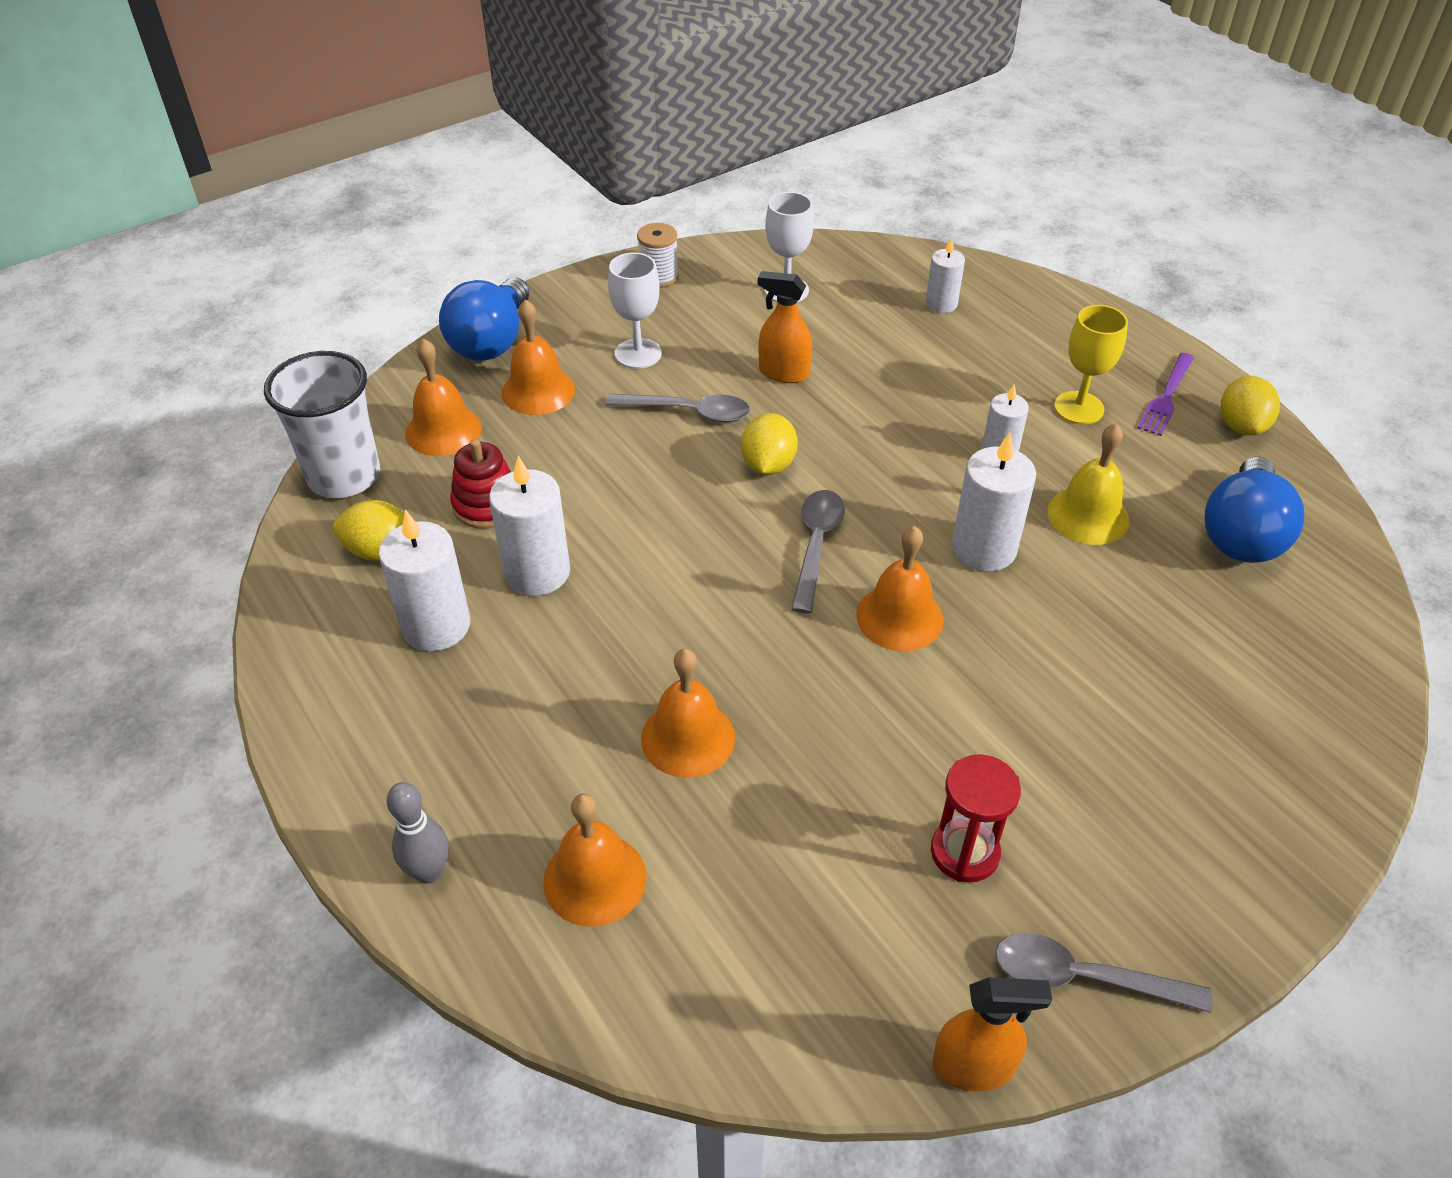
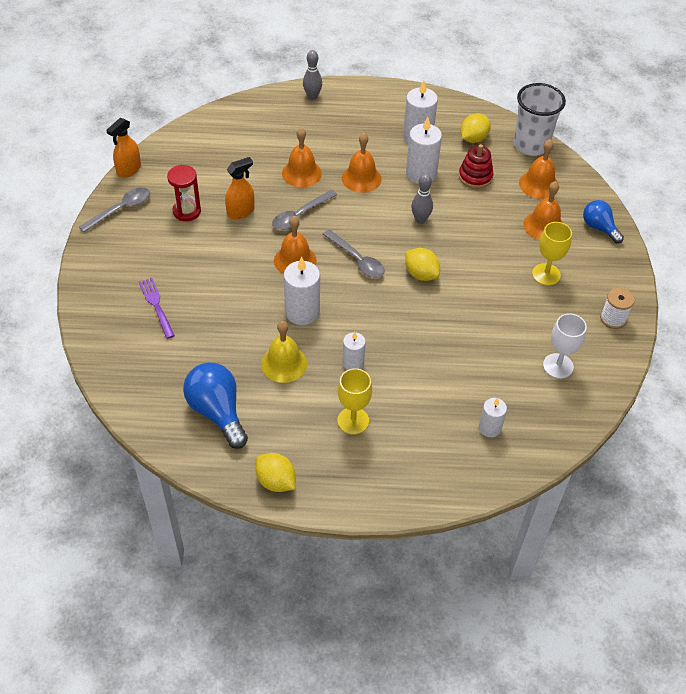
camera: 125 degrees right, 5 degrees up
blue light bulb [439,278,529,361] -> blue light bulb [583,200,624,243], size x0.63
orange bell [543,793,647,927] -> orange bell moved to [342,133,382,193]
grey spoon [606,394,750,422] -> grey spoon moved to [272,190,337,230]
white goblet [608,253,662,369] -> yellow goblet [532,222,572,286]
orange spray bottle [758,271,812,383] -> orange spray bottle moved to [225,157,255,219]
purple fork [1137,353,1194,436] -> purple fork moved to [139,278,175,339]
none -> grey bowling pin [411,173,433,224]

